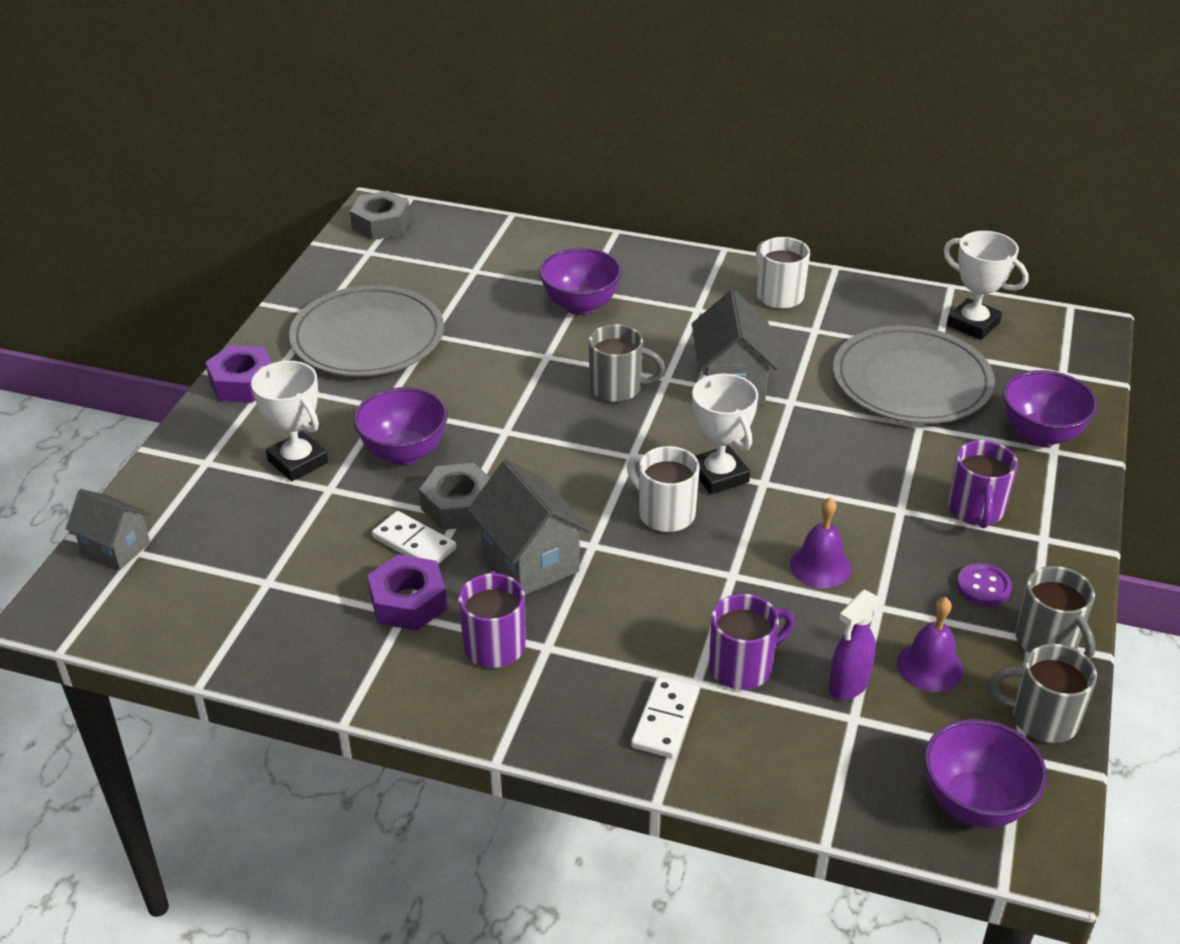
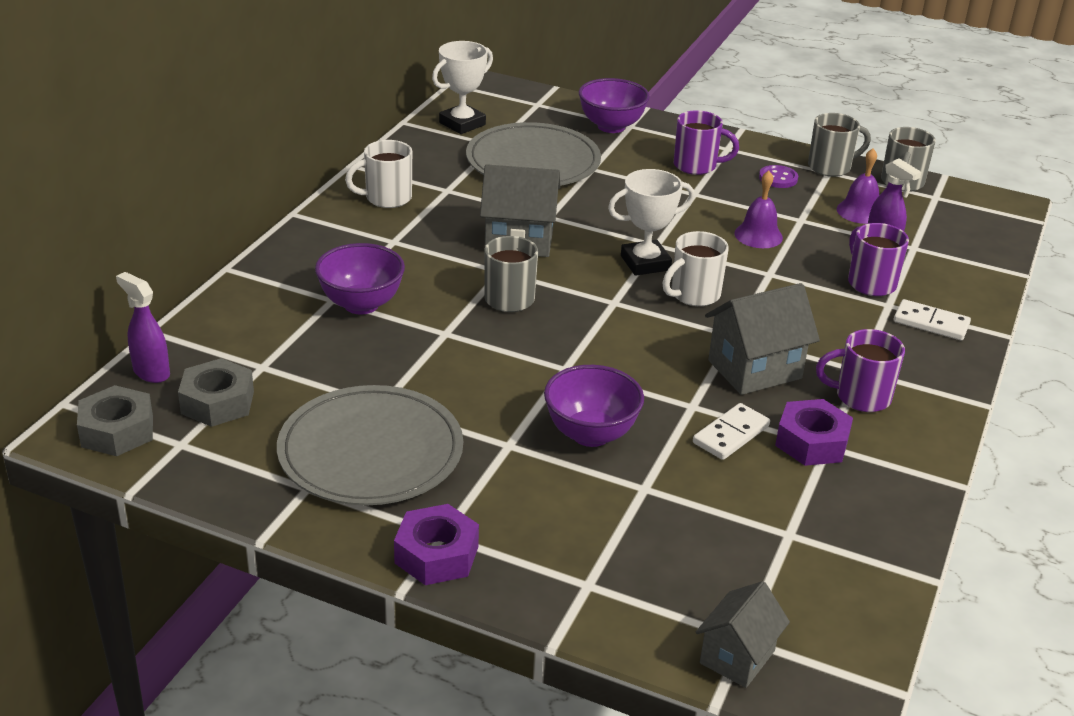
camera: 85 degrees left, 5 degrees down
white trophy [251,361,328,481] -> none
grey nut [419,463,490,530] -> grey nut moved to [178,358,254,427]
purple bowl [924,719,1047,827] -> none
none -> purple spray bottle [116,272,170,383]

